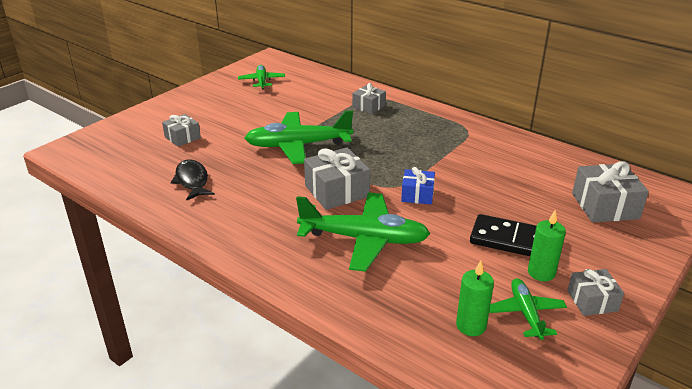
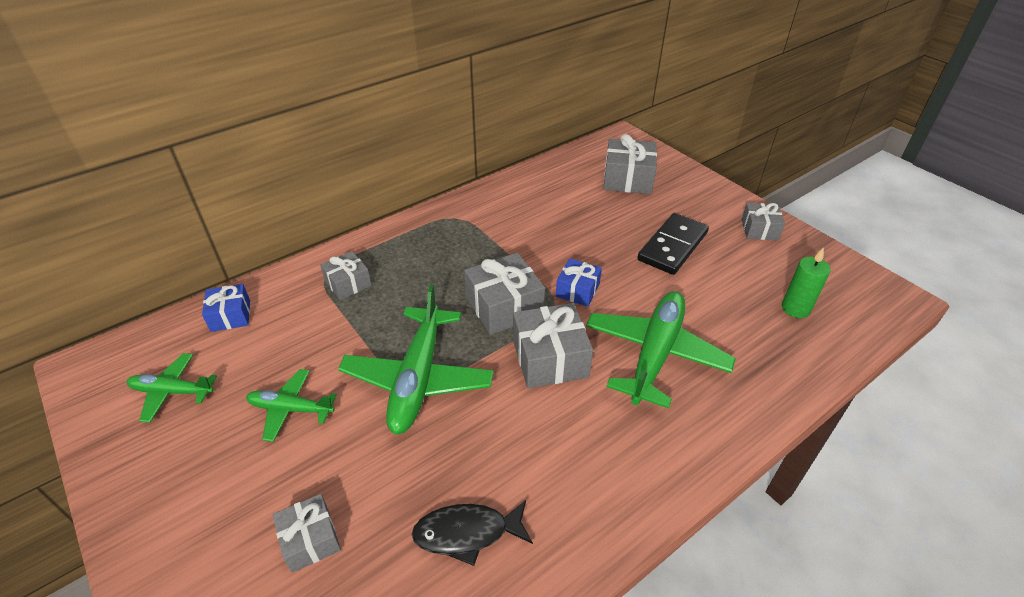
camera: 75 degrees left, 10 degrees up
green plane [489,278,567,340] -> green plane moved to [246,369,337,442]
green candle [528,210,566,281] -> none
none -> blue gift [202,284,250,332]
none -> grey gift [464,253,545,335]

